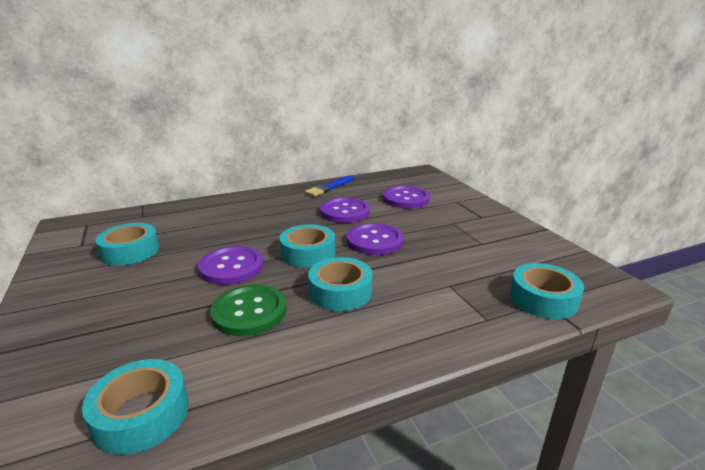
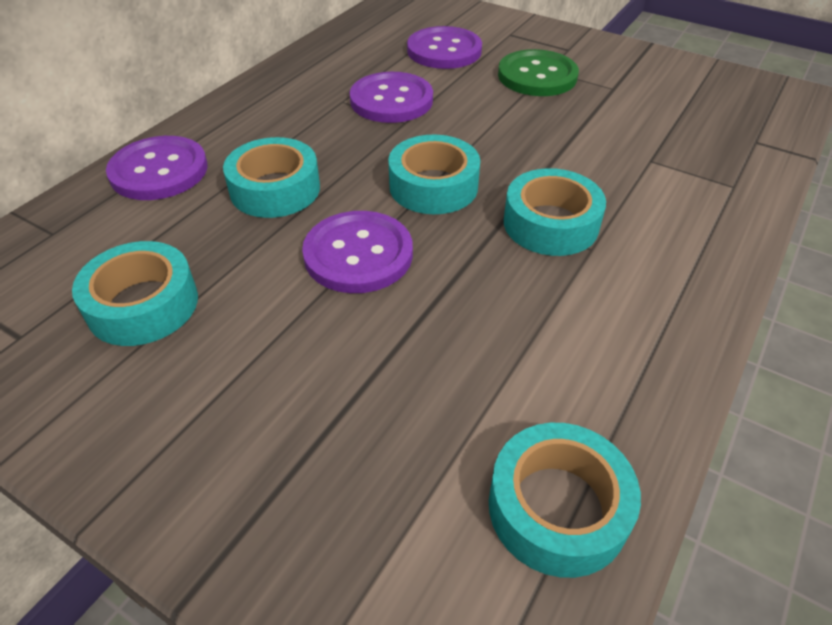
camera: 35 degrees left, 20 degrees up
green button [210,285,286,336] -> green button moved to [498,49,579,96]
blue brush [305,175,354,197] -> none
purple button [347,223,404,255] -> purple button moved to [106,136,207,200]
turquoise tape [510,263,584,319] -> turquoise tape moved to [223,137,320,218]

